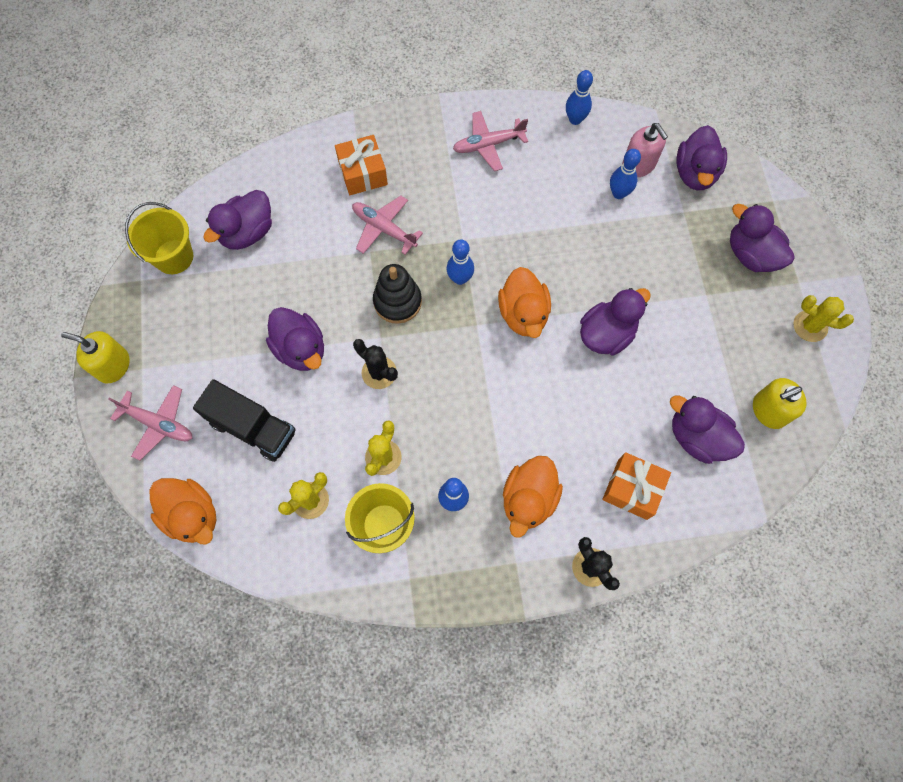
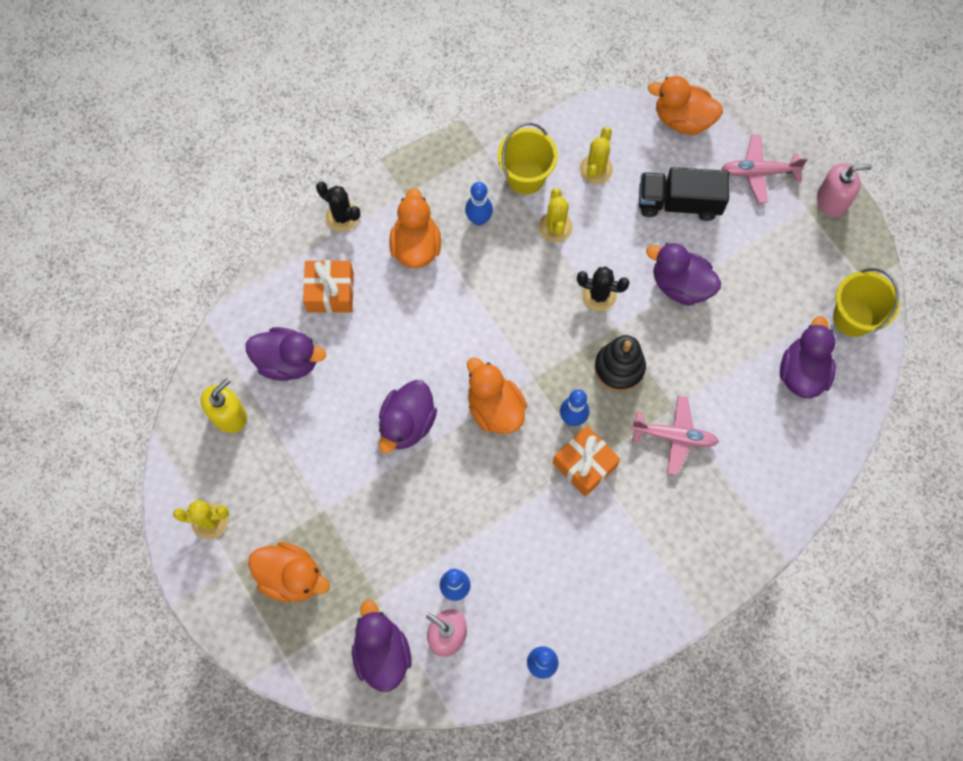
camera: 155 degrees right, 0 degrees up
yellow soap dispenser [61,331,129,384] -> pink soap dispenser [817,164,872,217]
orange gift [335,135,388,195] -> orange gift moved to [553,426,621,497]
pink plane [453,111,528,171] -> none
purple duck [730,204,794,272] -> orange duck [248,542,330,602]

